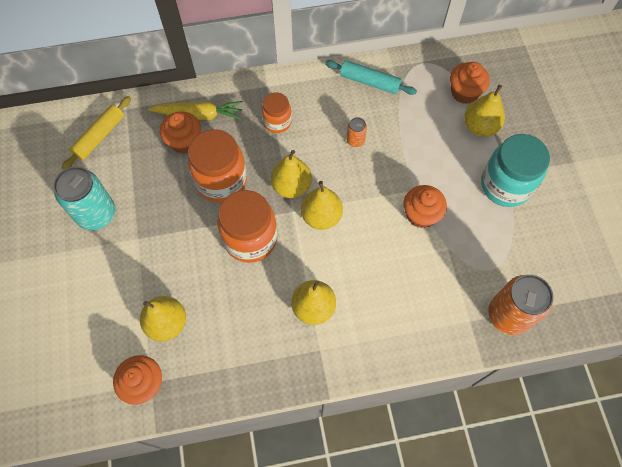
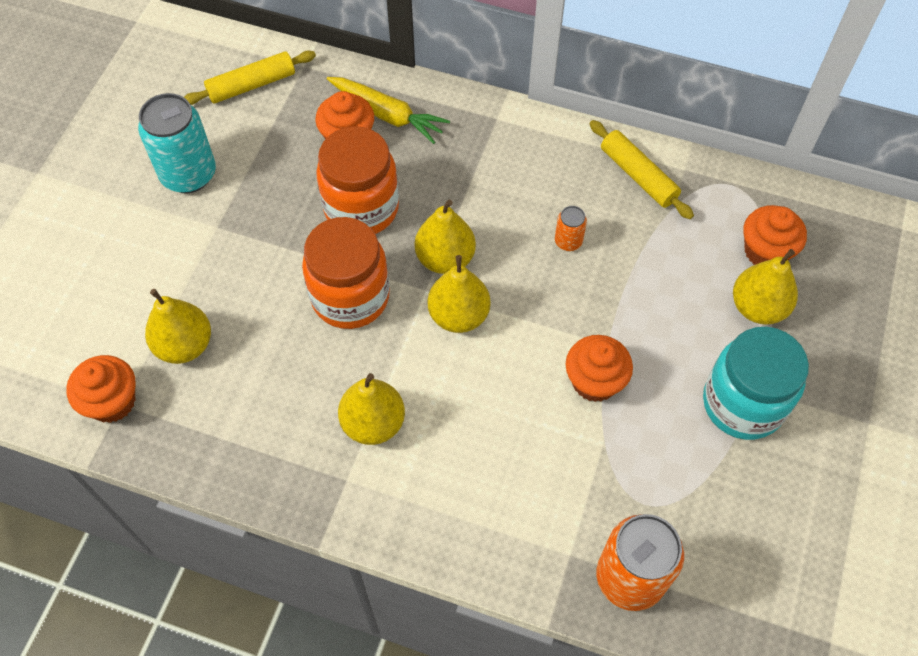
camera: 30 degrees right, 5 degrees down
orange jar [262,92,292,133] -> none
turquoise rolling pin [325,60,417,95] -> yellow rolling pin [590,120,694,219]

